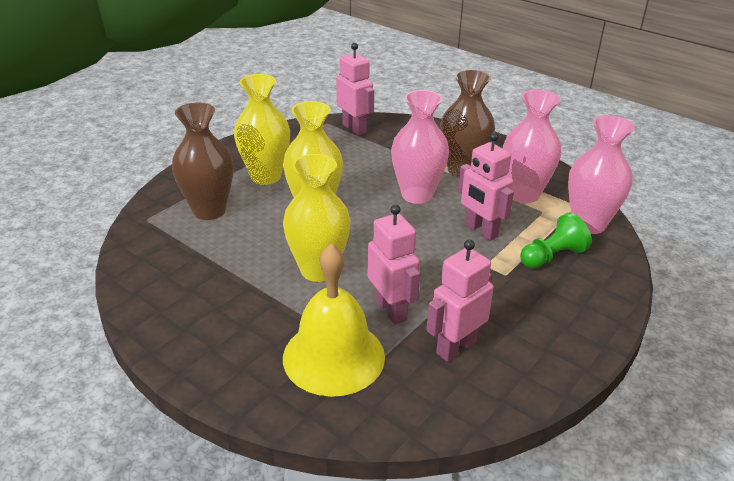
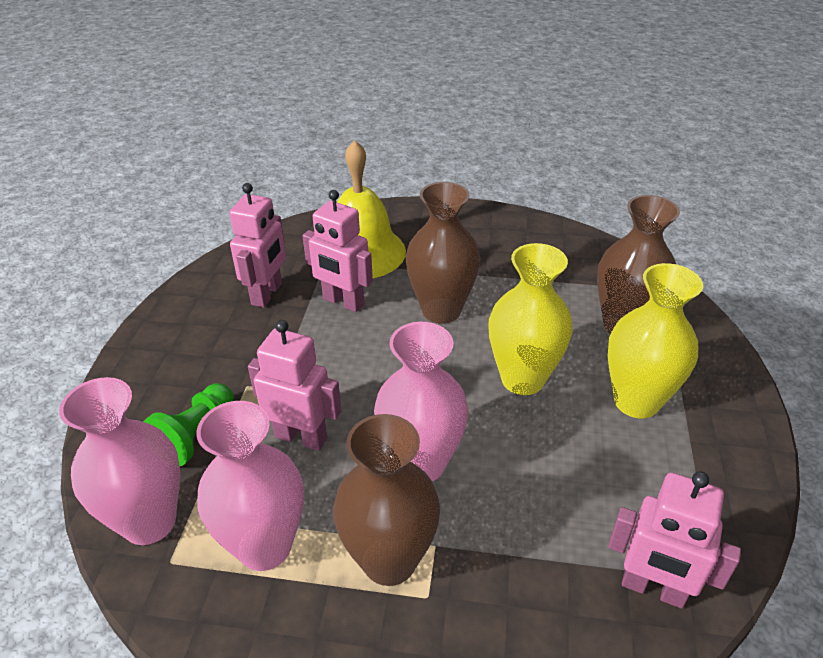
camera: 150 degrees right, 5 degrees up
yellow vase [283,154,351,282] -> brown vase [406,182,480,323]

